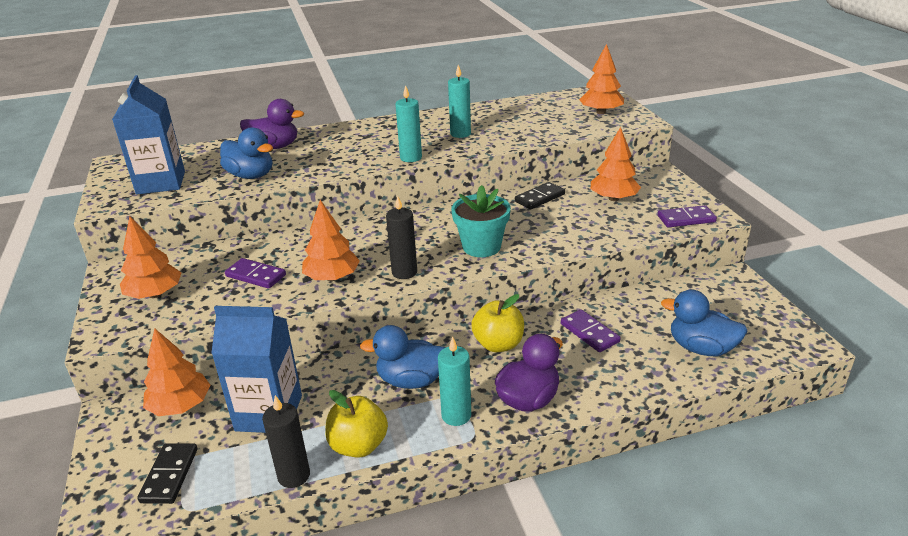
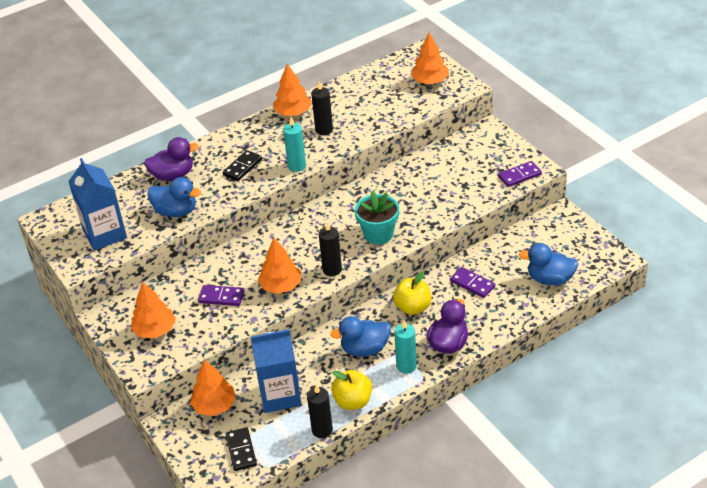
camera: 15 degrees left, 10 degrees up
turquoise candle [448,65,471,138] -> black candle [311,81,333,135]
black domino [515,182,565,209] -> black domino moved to [223,150,262,181]
orange tree [591,127,641,201] -> orange tree moved to [273,64,312,116]

